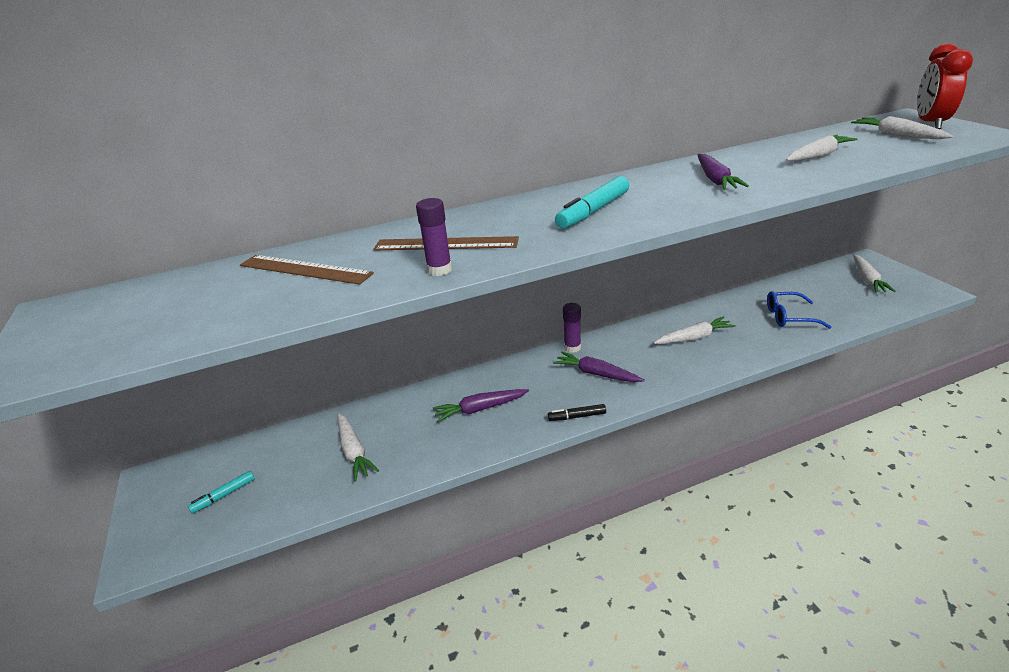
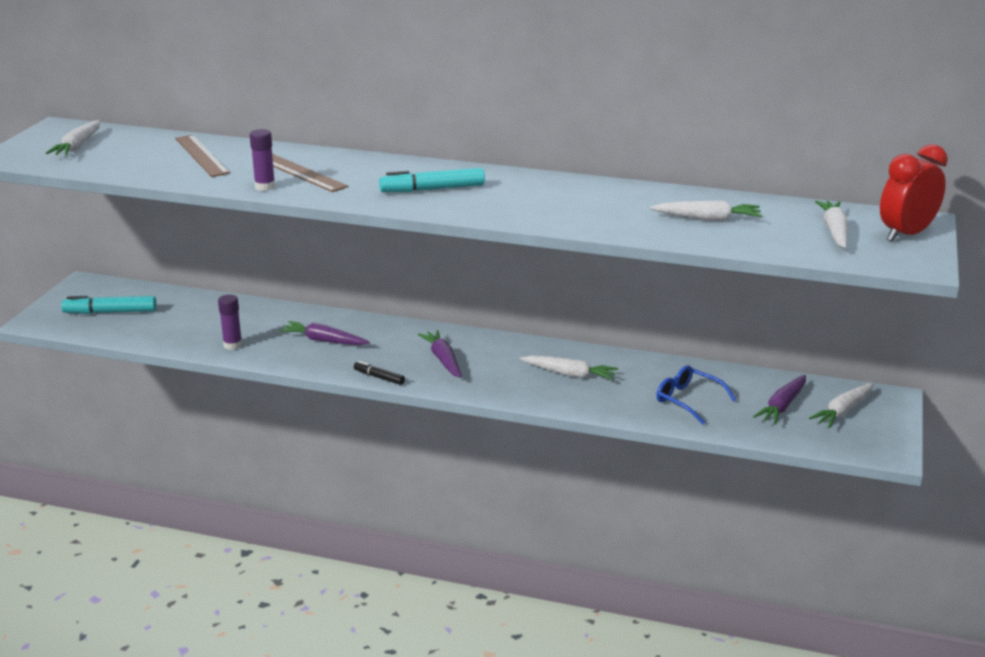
camera: 35 degrees right, 5 degrees down
turquoise marker [188,471,255,514] -> turquoise marker [61,296,157,314], size x1.74
white carrot [338,413,379,481] -> white carrot moved to [46,120,100,156]
purple glue stick [563,303,581,353] -> purple glue stick moved to [218,294,242,350]
purple carrot [698,154,749,190] -> purple carrot moved to [753,375,806,425]

